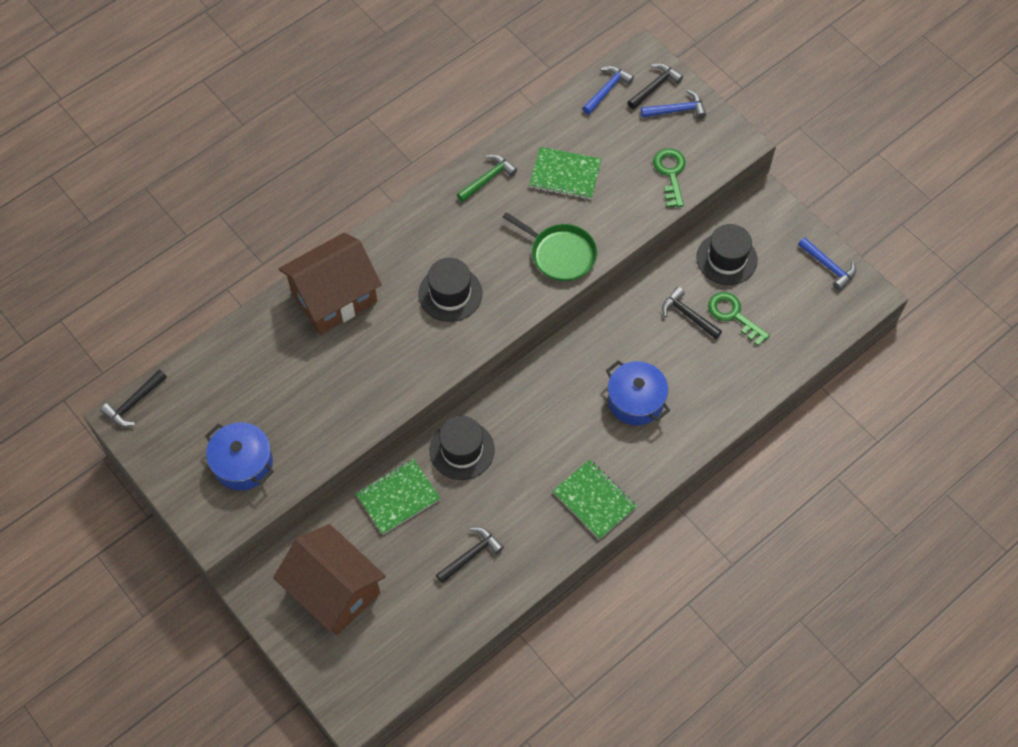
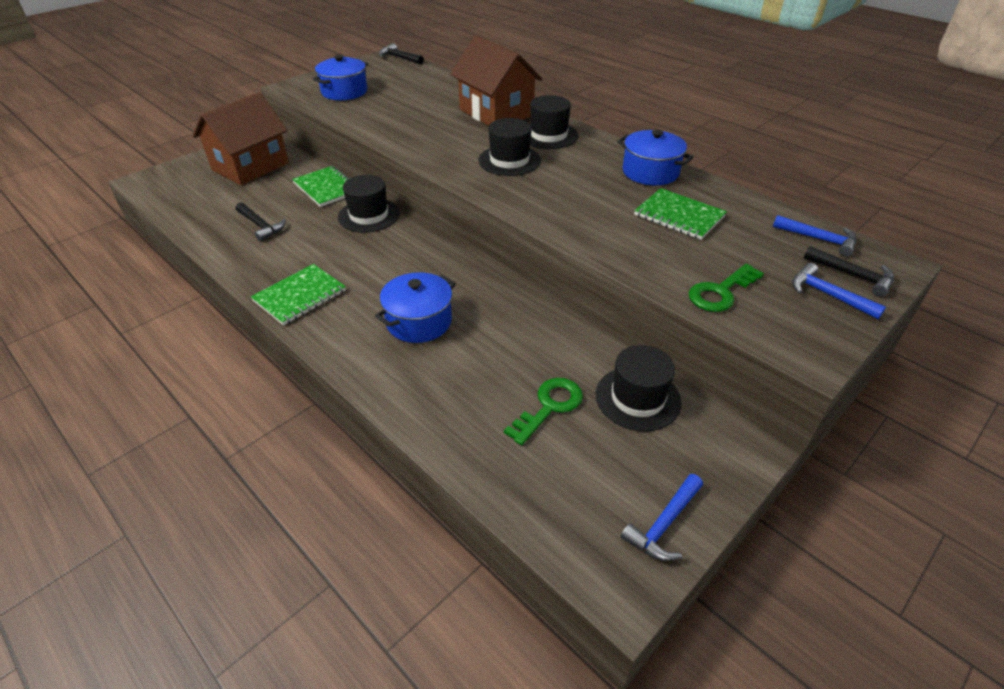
camera: 85 degrees right, 20 degrees down
green hammer [457,155,517,202] -> blue pot [617,130,694,185]
green pan [503,212,597,281] -> none
green notebook [529,147,602,200] -> green notebook turned 60 degrees counterclockwise [634,188,727,240]
blue hammer [641,90,707,119] -> blue hammer turned 150 degrees clockwise [792,263,886,319]
green key [653,148,686,207] -> green key turned 150 degrees clockwise [689,264,764,312]
black hammer [662,287,722,339] -> none
none -> black hat [530,95,579,149]

